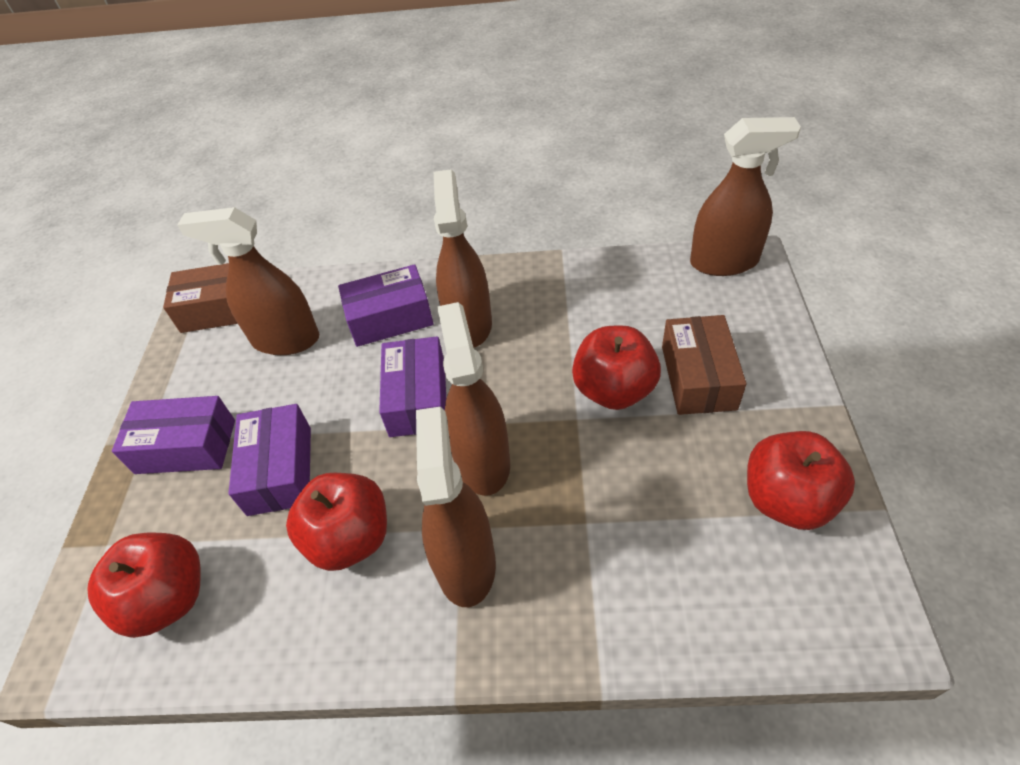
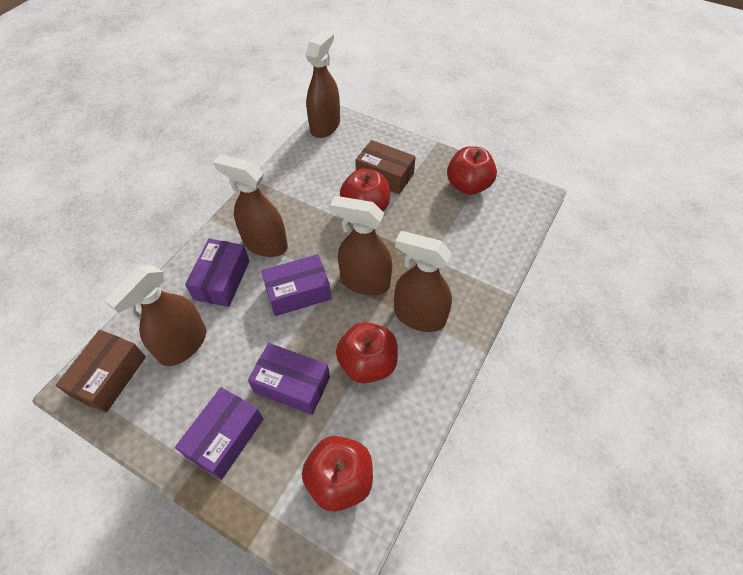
camera: 65 degrees left, 5 degrees up
purple box [379,336,446,437] -> purple box turned 45 degrees counterclockwise [261,254,331,316]

